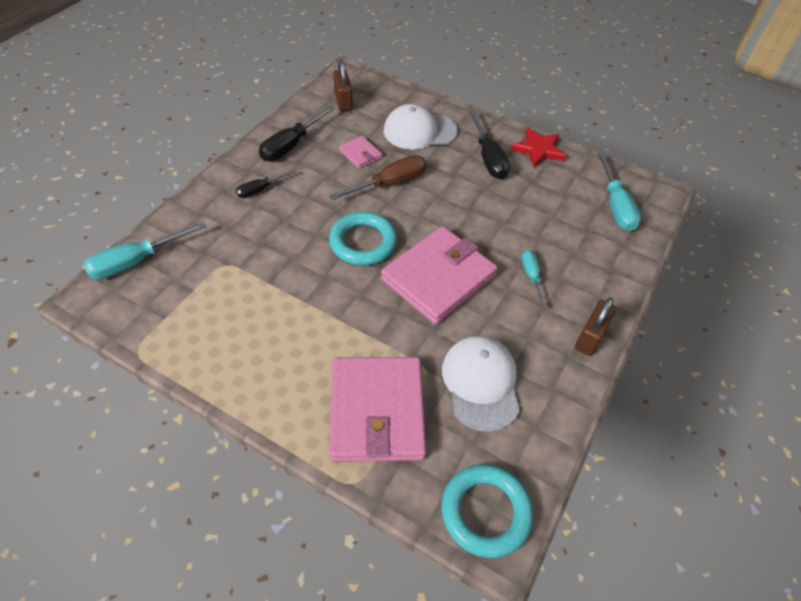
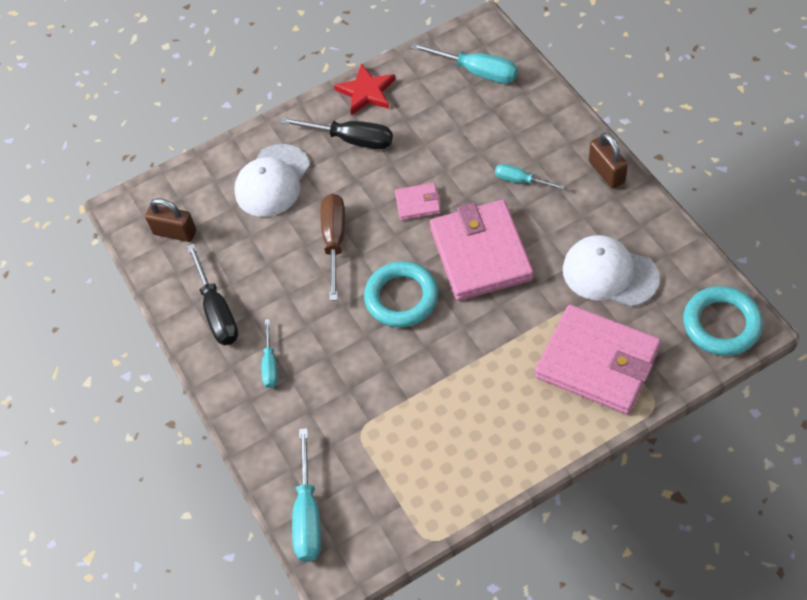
camera: 50 degrees left, 5 degrees up
black screwdriver [236,169,296,198] -> turquoise screwdriver [261,319,278,388]
pink wallet [339,136,382,169] -> pink wallet moved to [395,183,441,220]

